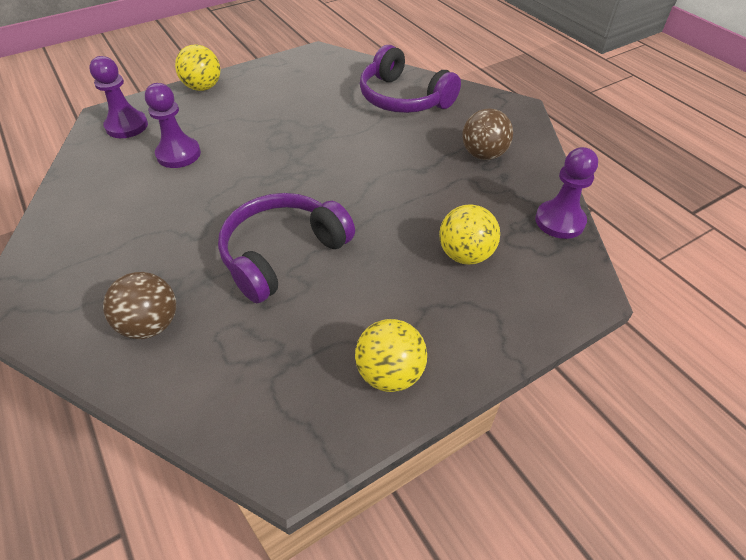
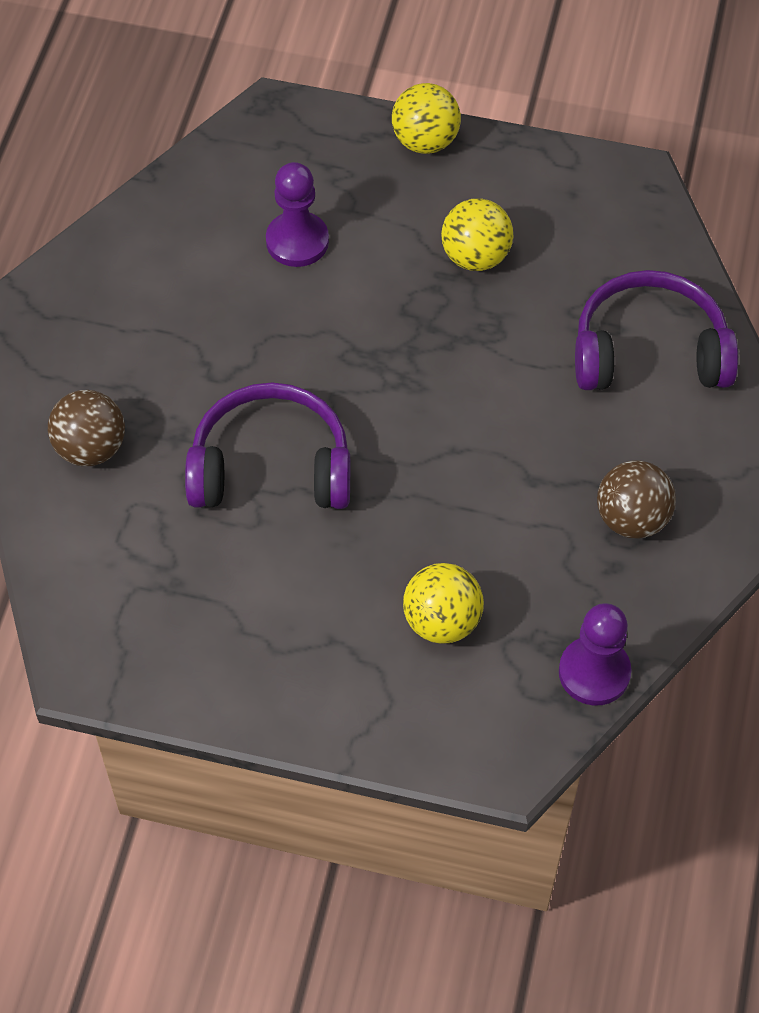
camera: 45 degrees right, 10 degrees up
purple pawn [89,56,148,138] -> none
yellow ball [355,319,427,392] -> yellow ball moved to [441,198,514,271]
purple headphones [360,45,461,113] -> purple headphones turned 90 degrees clockwise [575,270,738,390]

